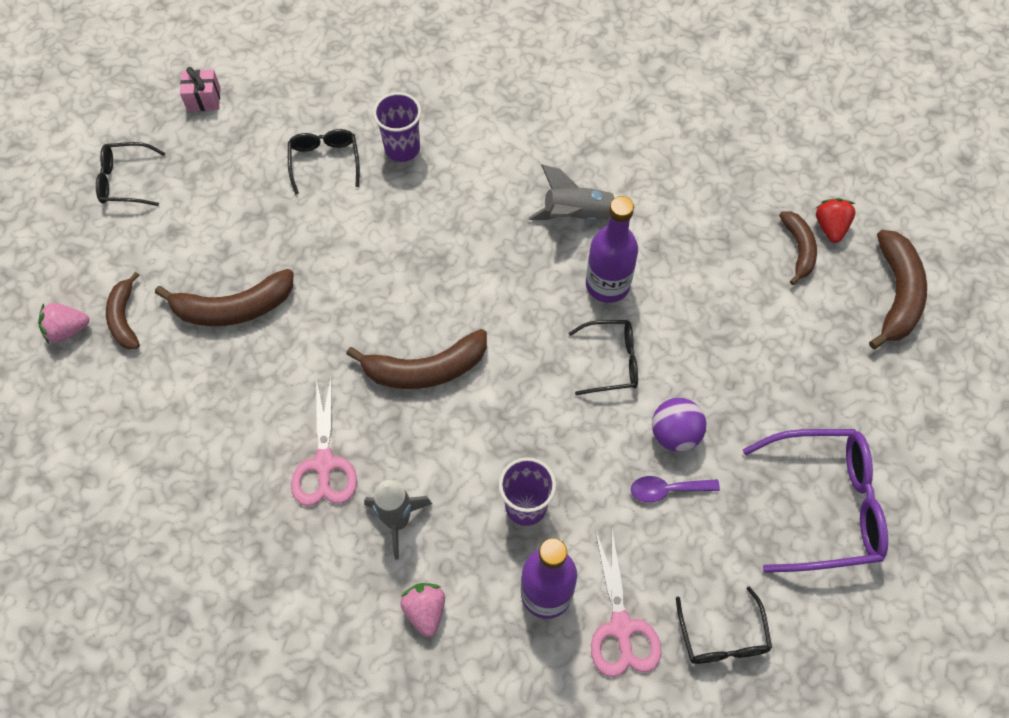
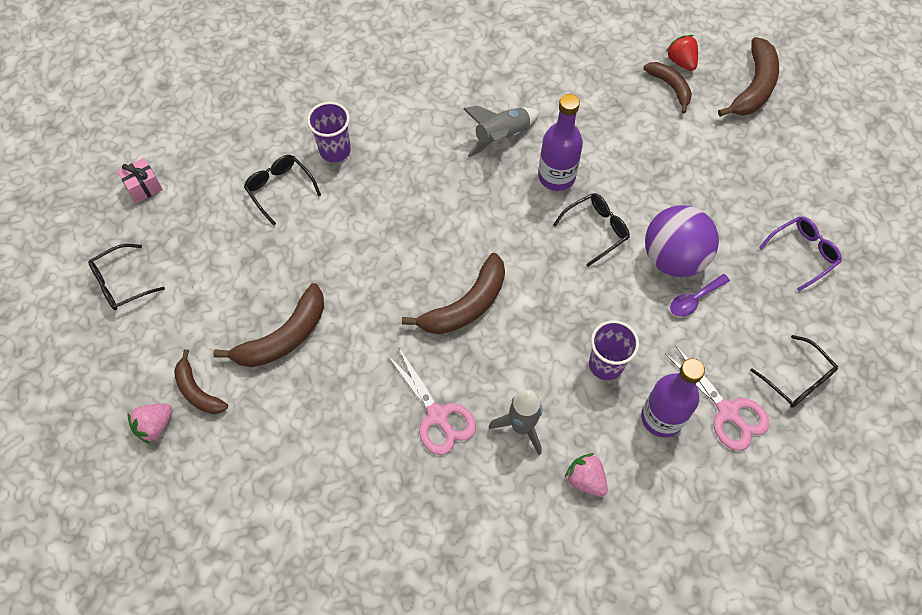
camera: 30 degrees left, 0 degrees up
purple ball [652,398,706,452] -> purple ball [645,205,719,277], size x1.60
purple glasses [743,429,888,573] -> purple glasses [759,216,842,291], size x0.58
brown banana [869,230,927,349] -> brown banana turned 45 degrees clockwise [718,37,779,117]

